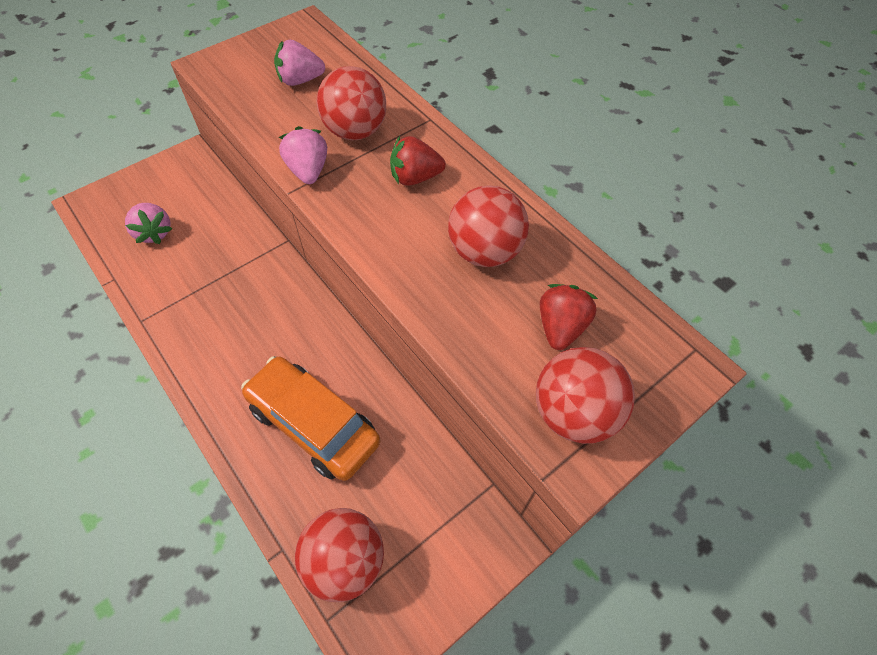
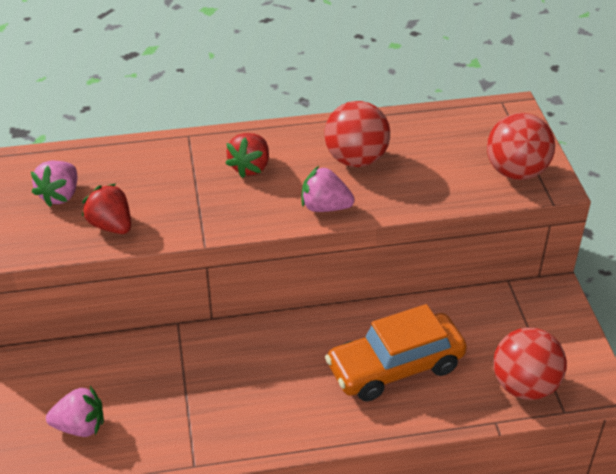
camera: 60 degrees left, 15 degrees down
pink strawberry [279,126,327,184] -> pink strawberry moved to [302,166,355,212]
red ball [317,66,386,140] -> none
red strawberry [540,284,598,350] -> red strawberry moved to [82,183,131,234]

